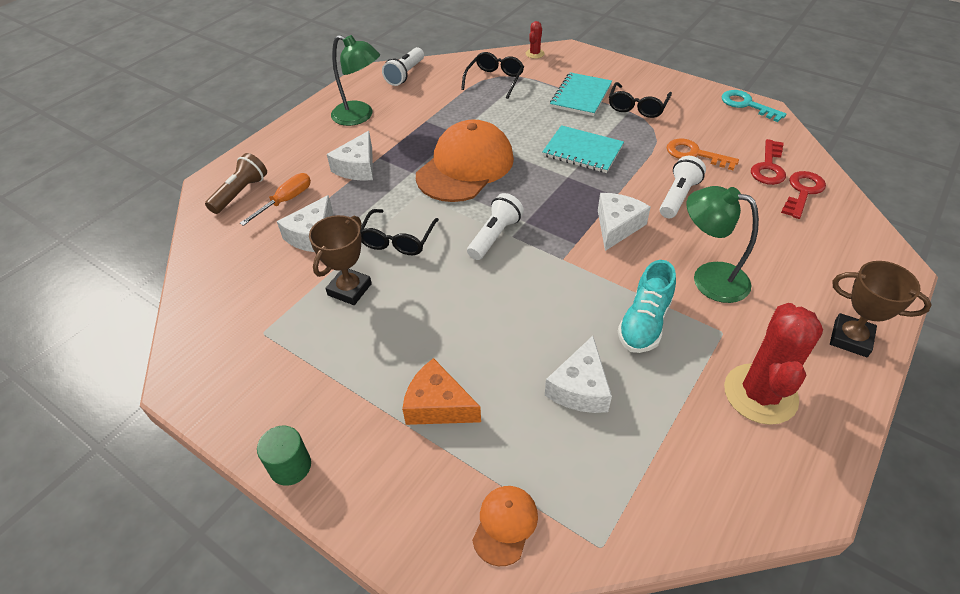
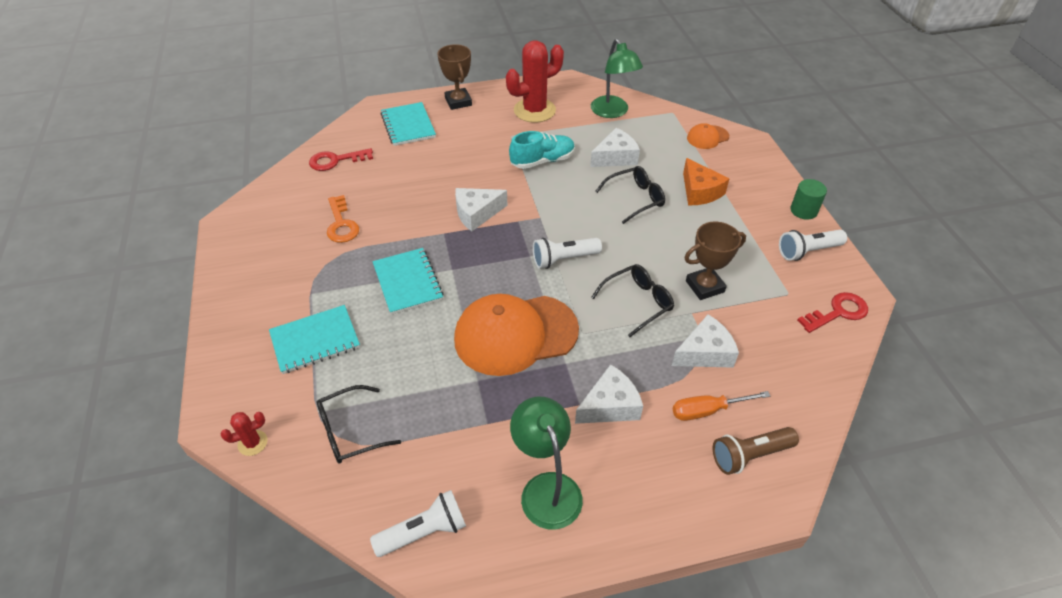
camera: 140 degrees left, 0 degrees up
black glasses [609,82,672,118] -> black glasses moved to [596,166,665,224]
white flashlight [660,156,706,218] -> white flashlight moved to [779,230,847,261]
green lamp [687,186,759,303] -> green lamp moved to [591,39,643,118]
turquoise key [722,90,786,122] -> none
red key [751,139,786,185] -> red key moved to [797,292,868,333]
none -> turquoise notebook [381,102,436,146]

